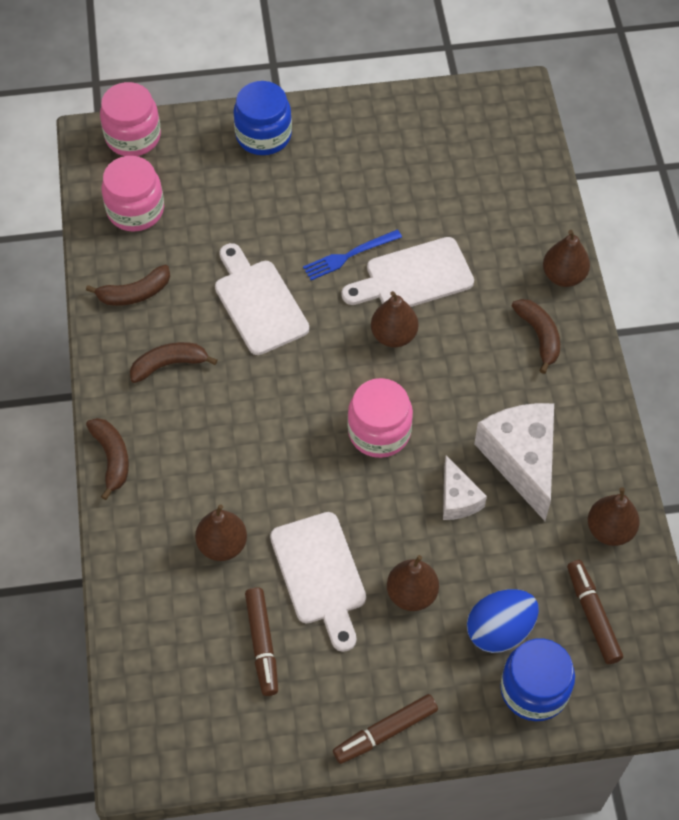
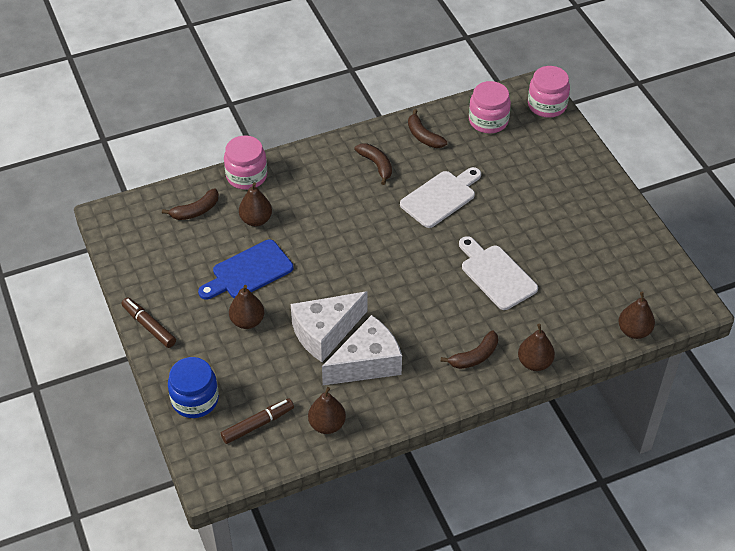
camera: 75 degrees right, 10 degrees down
brown banana [86,418,129,500] -> brown banana moved to [162,188,219,220]
blue jar [233,81,292,155] -> none
brown marker [245,587,278,696] -> none
white cutting board [270,512,366,652] -> blue cutting board [198,240,293,300]
blue fork [303,230,402,280] -> none
pink jar [348,378,413,458] -> pink jar moved to [224,135,267,190]
brown pear [371,291,418,347] -> brown pear moved to [619,292,655,339]
white cheese [443,455,487,520] -> white cheese [291,291,367,362], size x1.82
blue egg [467,589,539,653] -> none

